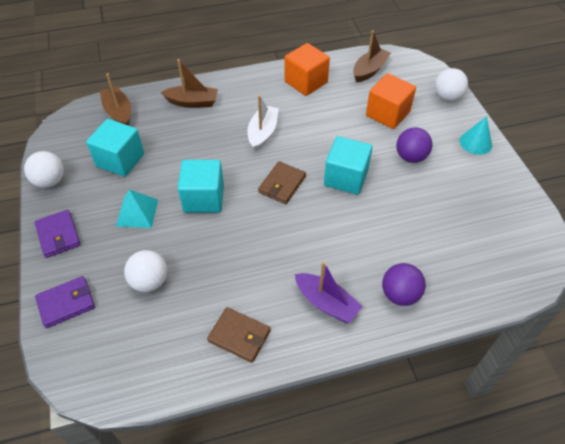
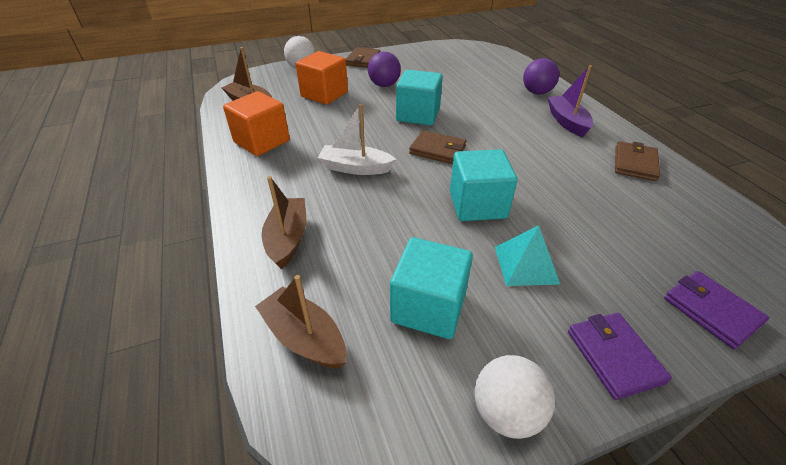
camera: 95 degrees left, 10 degrees down
purple wallet [35,210,81,258] -> purple wallet turned 75 degrees counterclockwise [568,313,672,400]
brown boat [100,73,131,125] -> brown boat turned 75 degrees clockwise [255,275,346,369]
white ball [124,250,167,292] -> none
purple boat [295,261,363,323] -> purple boat turned 45 degrees counterclockwise [548,65,593,137]
turquoise cone [460,116,492,155] -> brown wallet [346,47,380,68]

